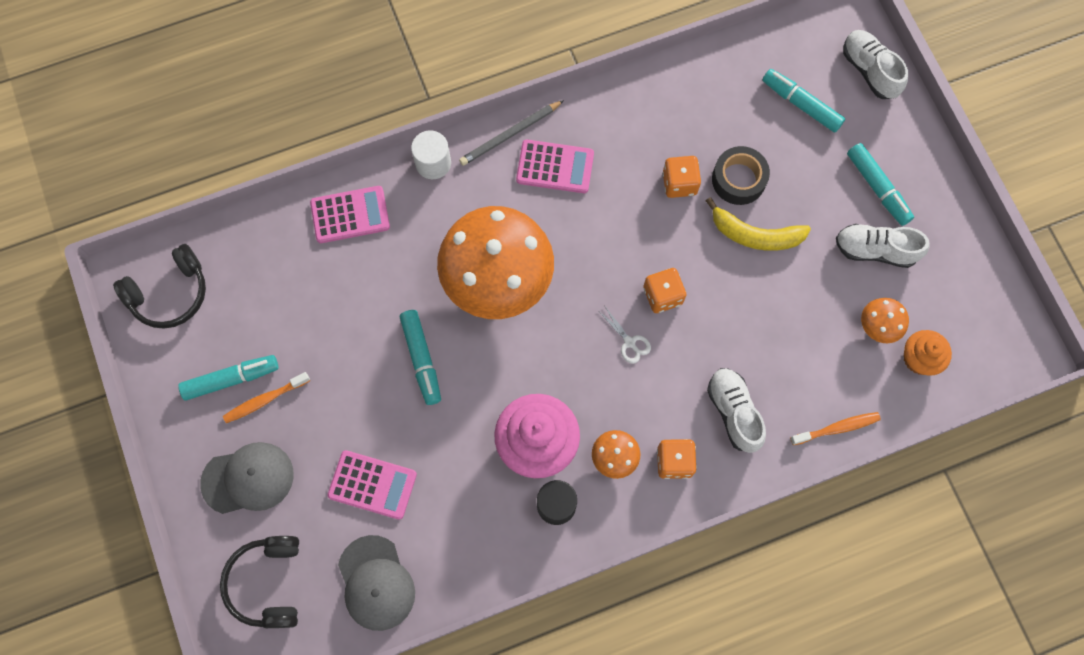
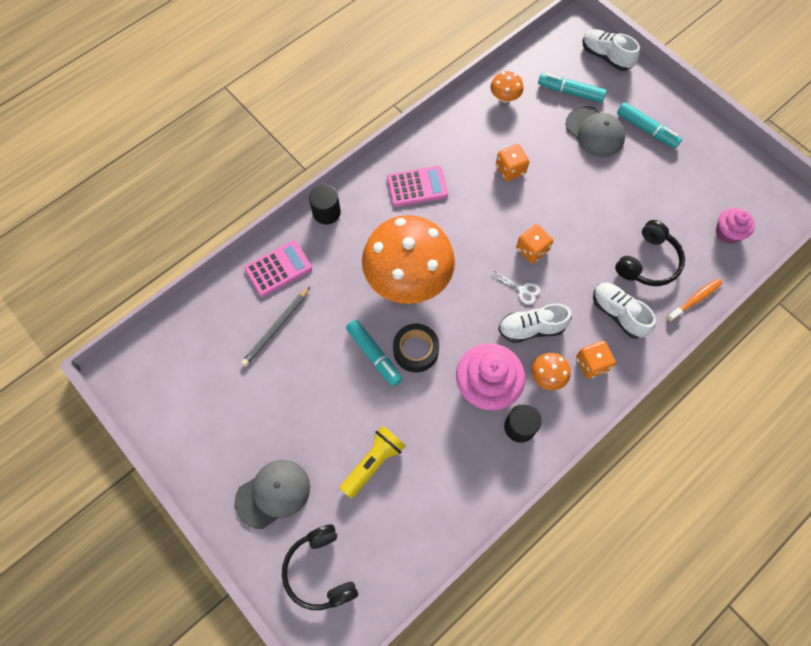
camera: 20 degrees left, 5 degrees down
black headphones [113,244,206,329] -> black headphones moved to [615,220,685,286]
turquoise marker [178,355,278,401] -> none
orange toothbrush [223,372,310,423] -> none
pink calculator [327,450,417,520] -> yellow flashlight [340,426,406,498]
grey cap [338,535,415,631] -> grey cap moved to [566,106,625,157]
white cylinder [411,130,451,179] -> black cylinder [309,185,341,224]
grey pencil [459,100,564,166] -> grey pencil moved to [241,287,310,366]
yellow banana [706,197,811,251] -> none
black tape [712,146,770,205] -> black tape moved to [393,323,439,372]
white shoe [836,224,930,268] -> white shoe moved to [498,303,572,343]
orange mushroom [861,298,909,343] -> orange mushroom moved to [490,71,524,103]
orange cupcake [904,330,952,376] -> pink cupcake [716,208,755,244]

